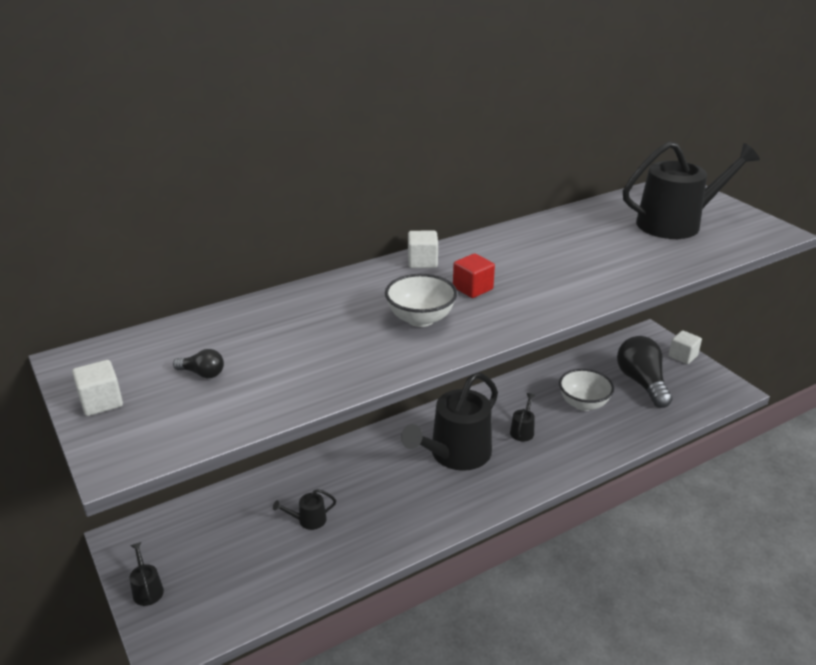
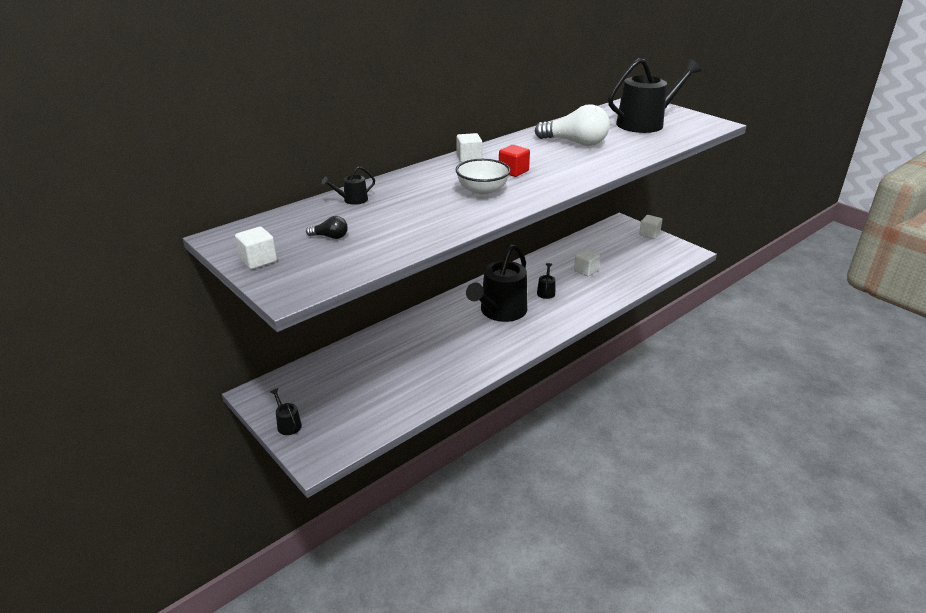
camera: 10 degrees left, 0 degrees up
black watering can [273,489,336,530] -> black watering can moved to [322,166,375,205]
white bowl [559,369,614,411] -> white cube [574,249,600,276]
black light bulb [617,336,672,408] -> none
none -> white light bulb [535,104,610,146]

